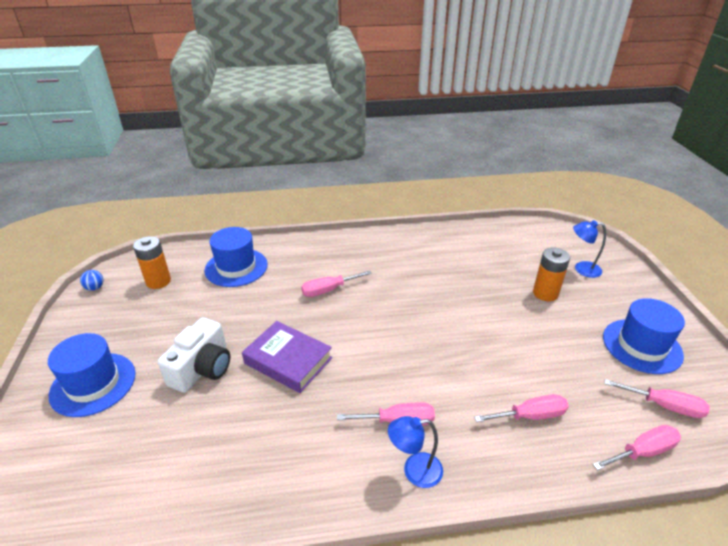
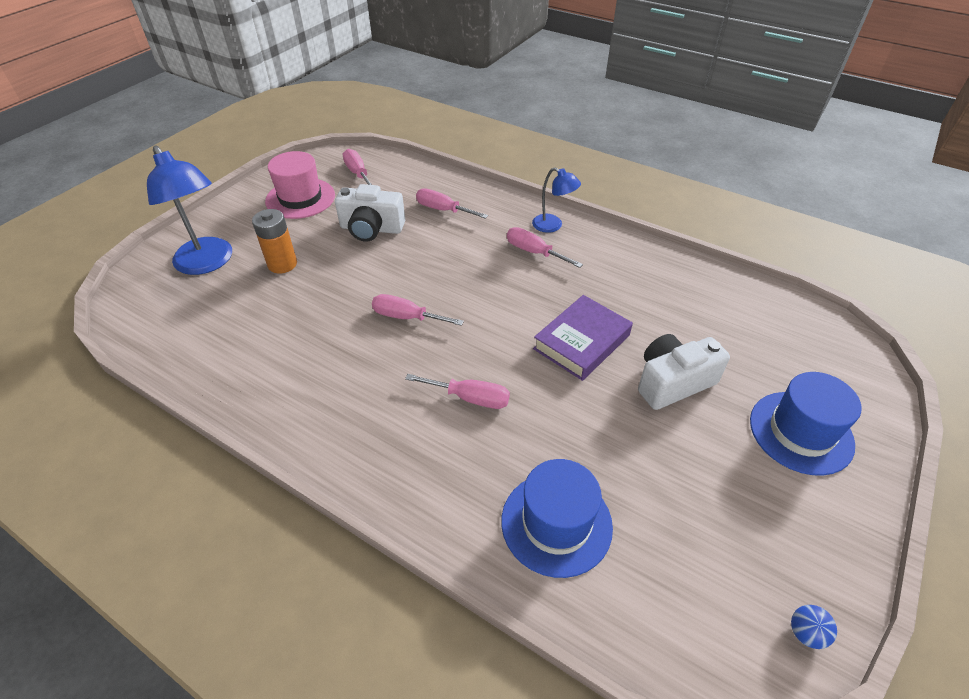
camera: 140 degrees left, 10 degrees up
orange battery [133,236,171,289] -> none
purple book [242,321,332,393] -> purple book turned 60 degrees clockwise [533,295,633,381]
blue lamp [573,220,606,278] -> blue lamp [147,146,232,275], size x1.81
pink screwdriver [592,425,681,471] -> pink screwdriver moved to [372,294,464,326]
blue hat [603,298,685,374] -> pink hat [265,151,335,219]
none -> white camera [335,184,405,242]

